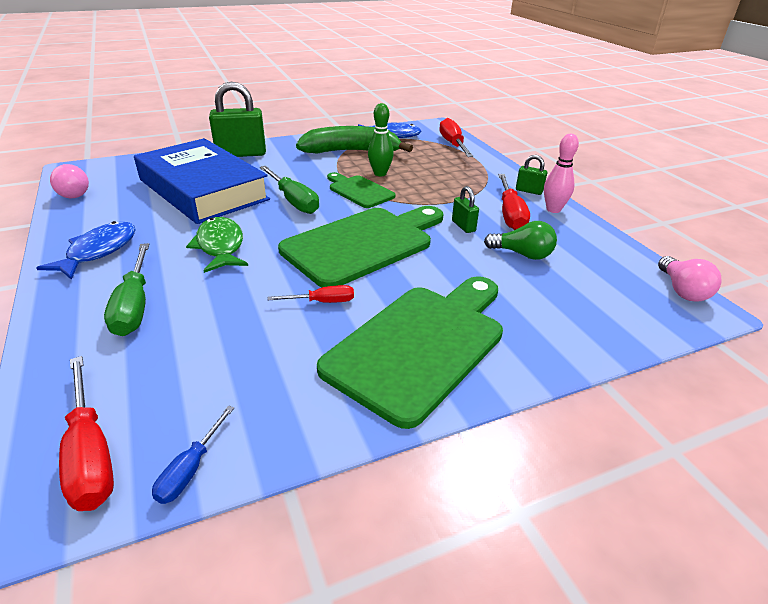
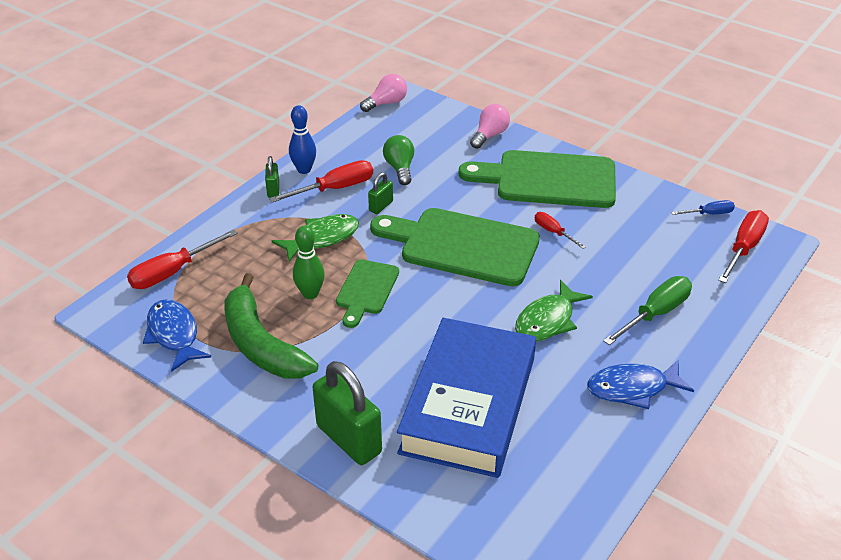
camera: 120 degrees left, 5 degrees up
pink light bulb [50,164,89,198] -> pink light bulb moved to [470,104,510,149]
green screwdriver [260,166,319,214] -> none
pink bowling pin [544,134,579,213] -> blue bowling pin [289,105,316,174]
none -> green fish [272,214,359,262]

